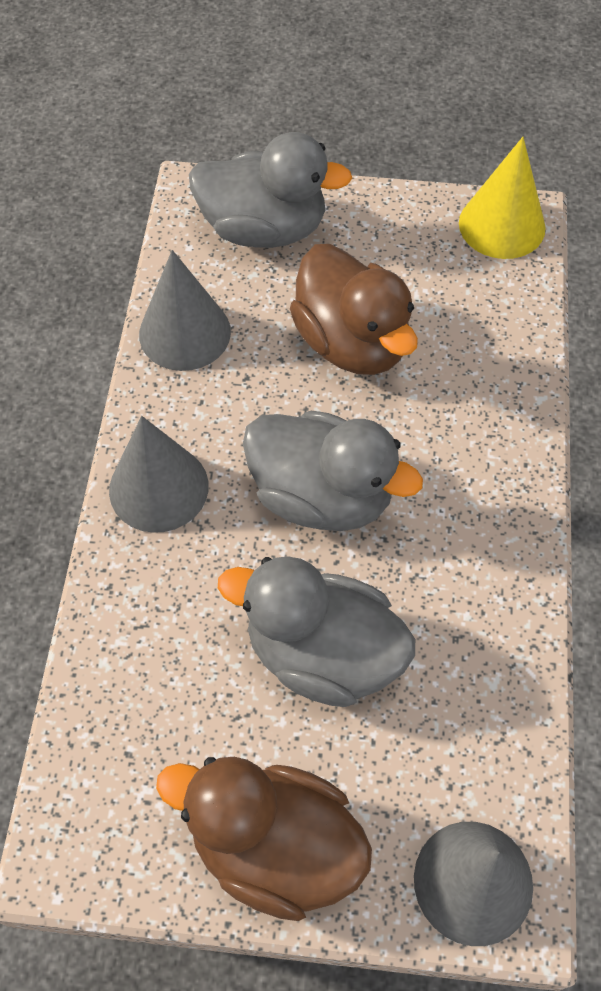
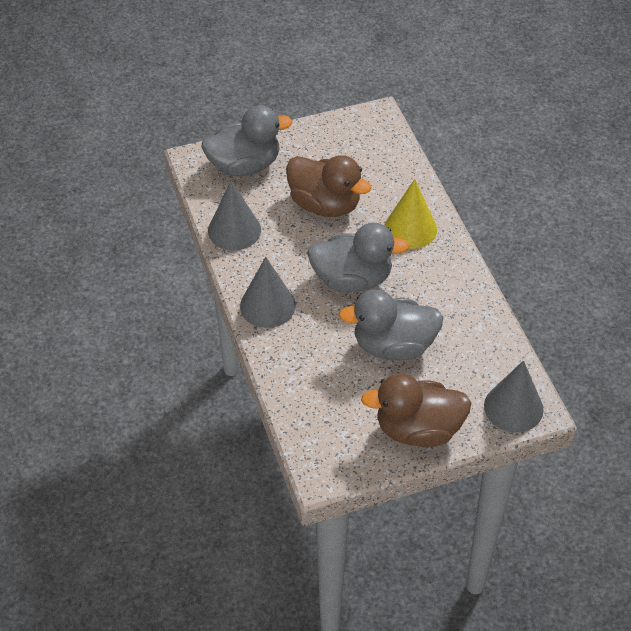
camera: 25 degrees left, 10 degrees down
yellow cone [459,137,546,259] -> yellow cone moved to [385,179,437,249]

